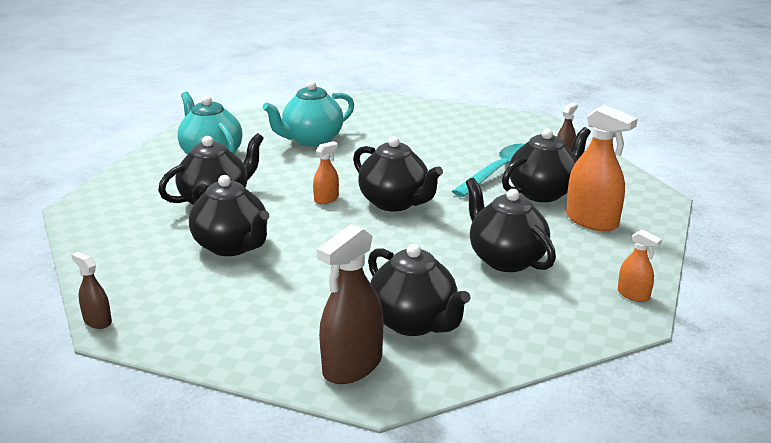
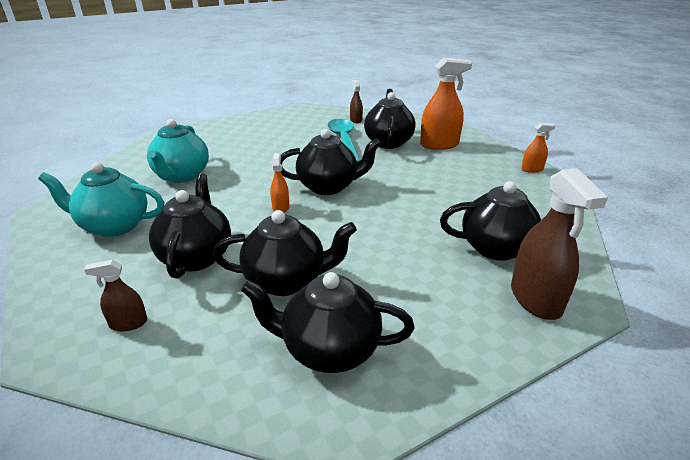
camera: 50 degrees left, 5 degrees up
brown spray bottle [71,252,112,329] -> brown spray bottle moved to [84,260,147,331]
black teapot [466,178,556,272] -> black teapot moved to [241,272,414,373]

